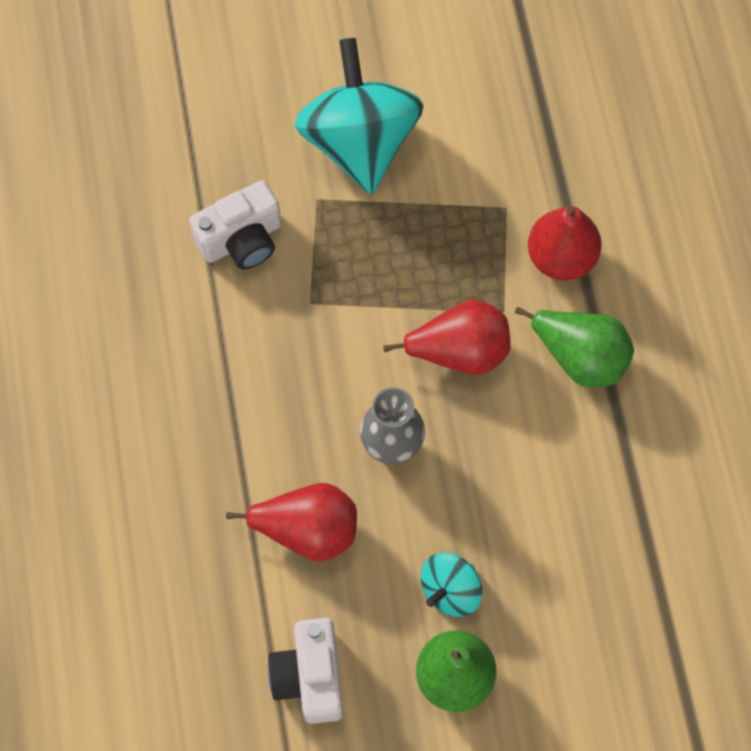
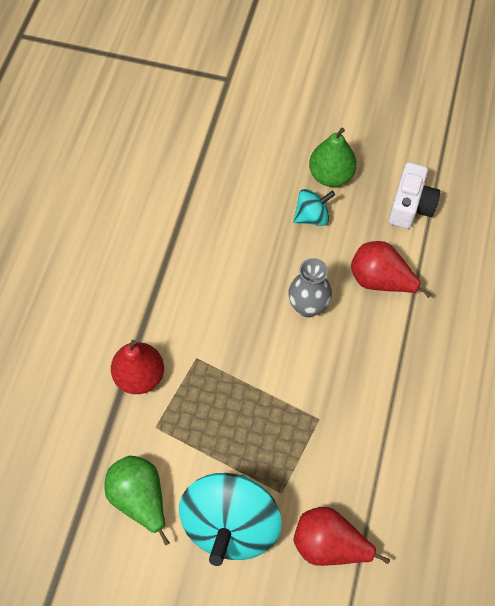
camera: 155 degrees left, 5 degrees down
white camera [189,180,281,270] -> none
red pear [383,300,511,375] -> red pear moved to [294,507,390,566]
green pear [515,307,634,388] -> green pear moved to [104,456,170,546]

